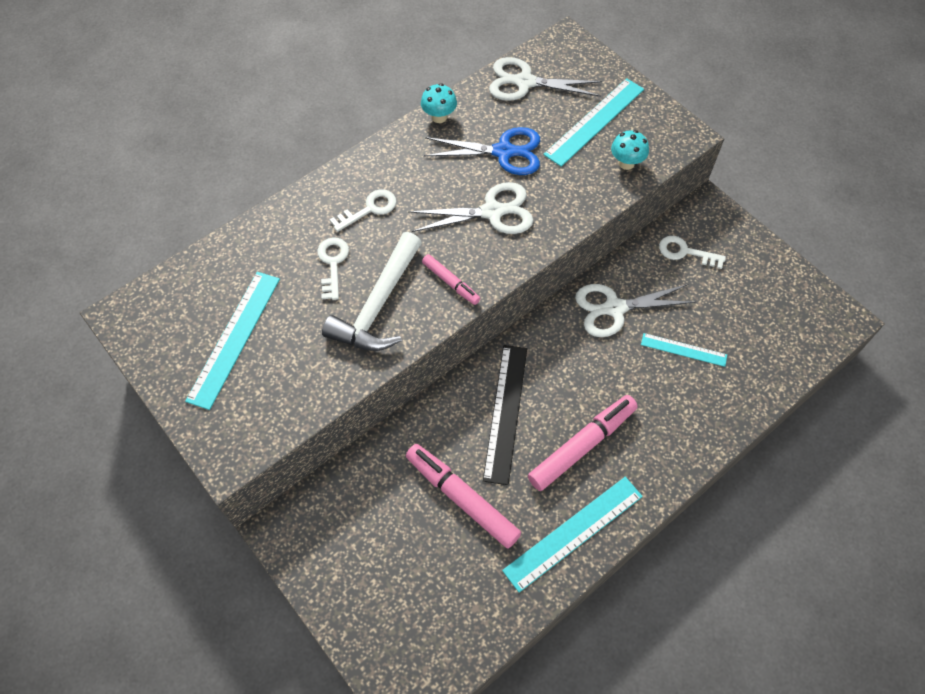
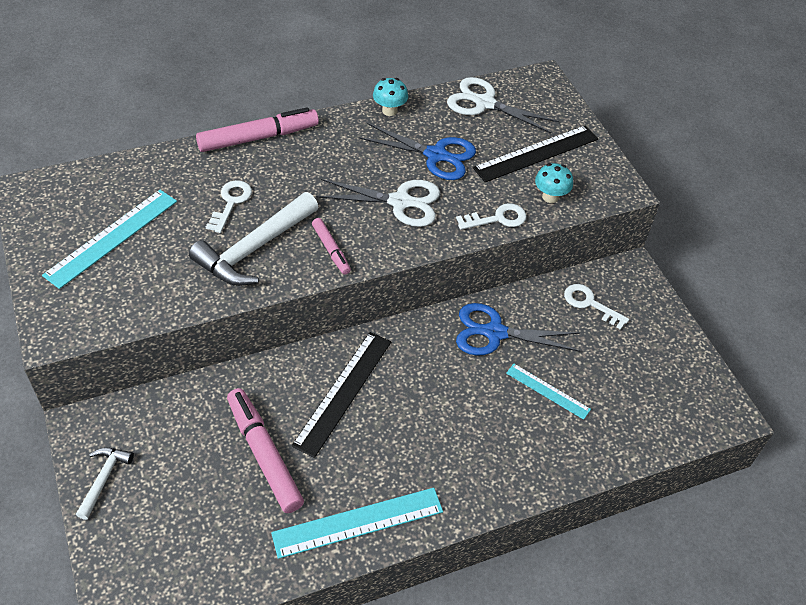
camera: 15 degrees right, 10 degrees down
white key [330,189,397,232] -> white key moved to [456,203,526,230]
pink marker [528,395,638,491] -> pink marker moved to [196,107,319,152]
turquoise ruler [543,78,644,167] -> black ruler [473,125,598,182]
white scissors [575,284,696,337] -> blue scissors [456,303,580,356]
none -> white hammer [76,448,134,520]

